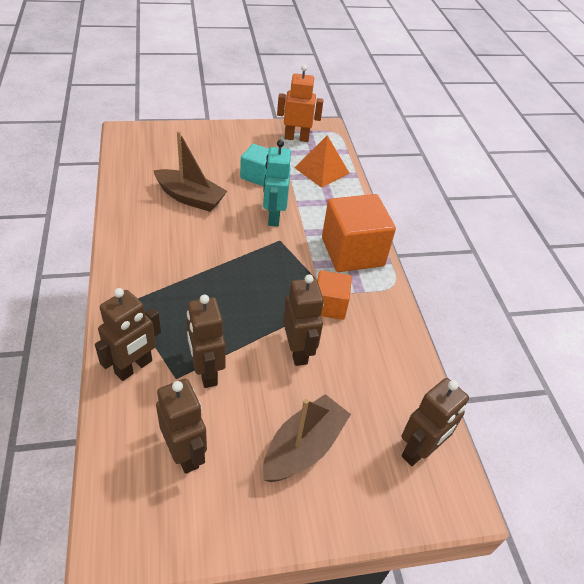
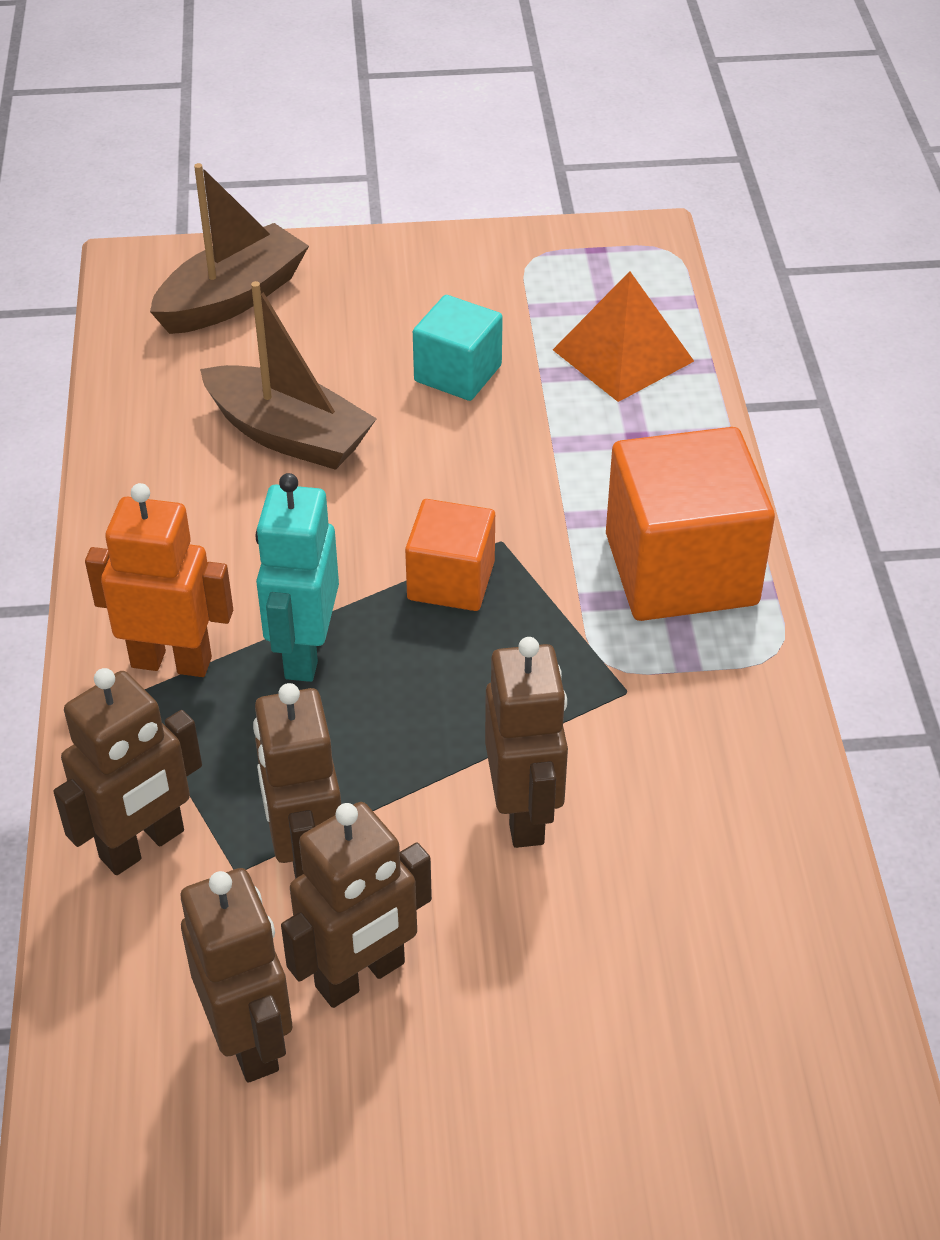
camera: 10 degrees right, 0 degrees up
turquoise robot [263,140,291,227] -> turquoise robot moved to [256,473,339,682]
brown boat [263,394,351,482] -> brown boat moved to [150,163,309,334]
orange robot [277,65,323,142] -> orange robot moved to [85,483,233,677]
orange cube [317,270,352,320] -> orange cube moved to [405,499,495,611]
brown robot [401,378,469,466] -> brown robot moved to [281,802,432,1008]

